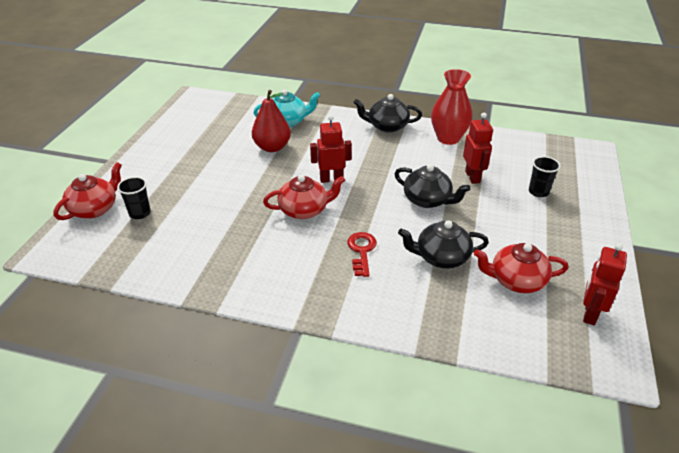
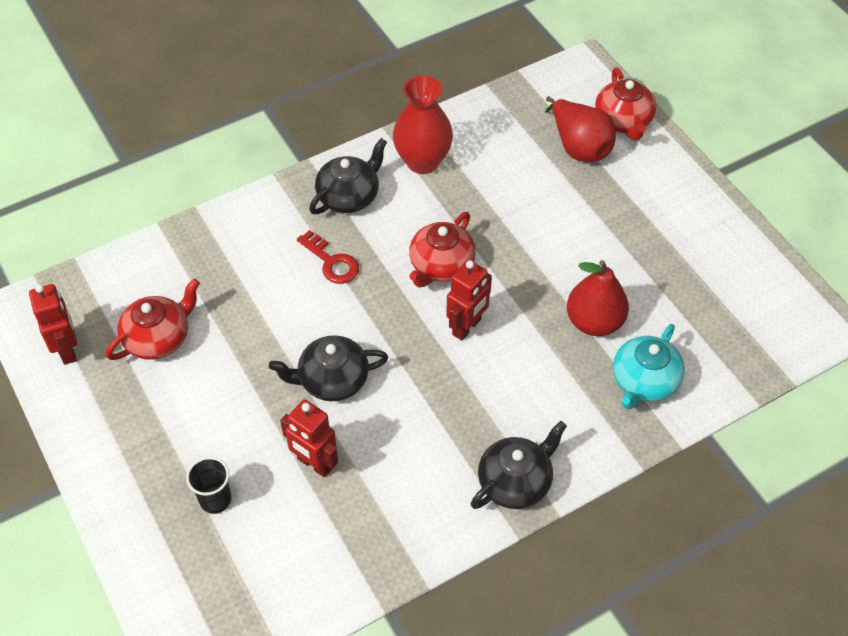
camera: 135 degrees right, 15 degrees up
black cup [117,177,151,219] -> red pear [545,96,616,162]
black teapot [398,220,489,269] -> black teapot moved to [309,138,387,214]
red vase [431,69,473,145] -> red vase moved to [393,75,453,174]

